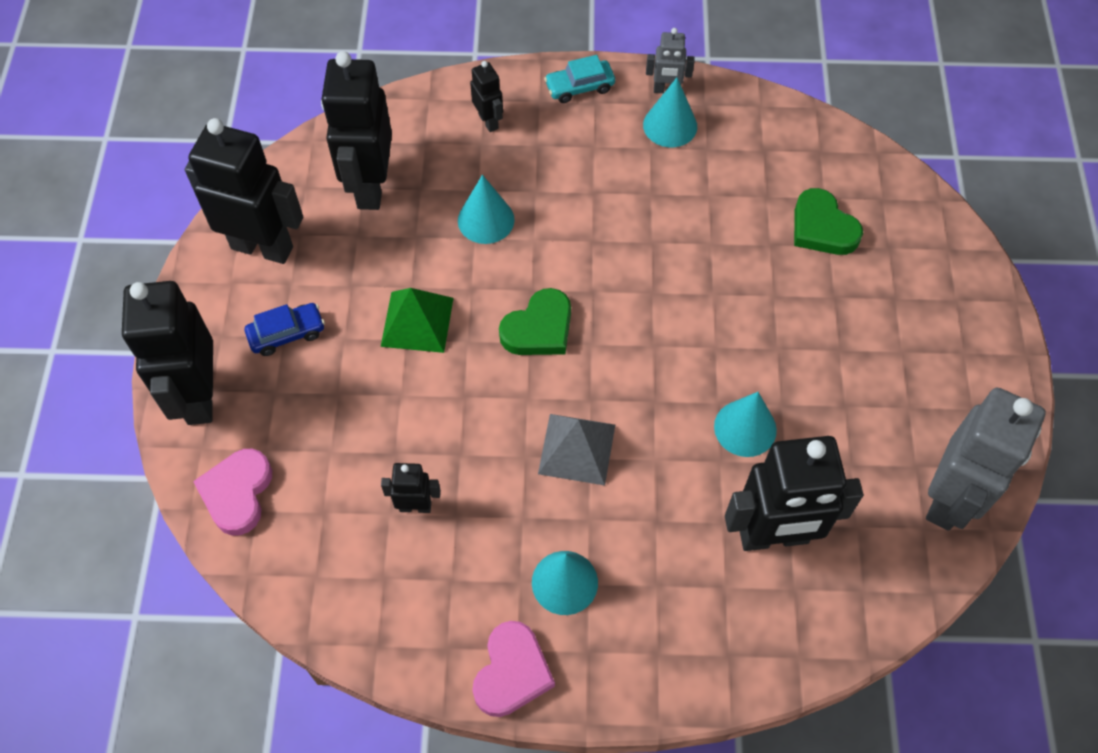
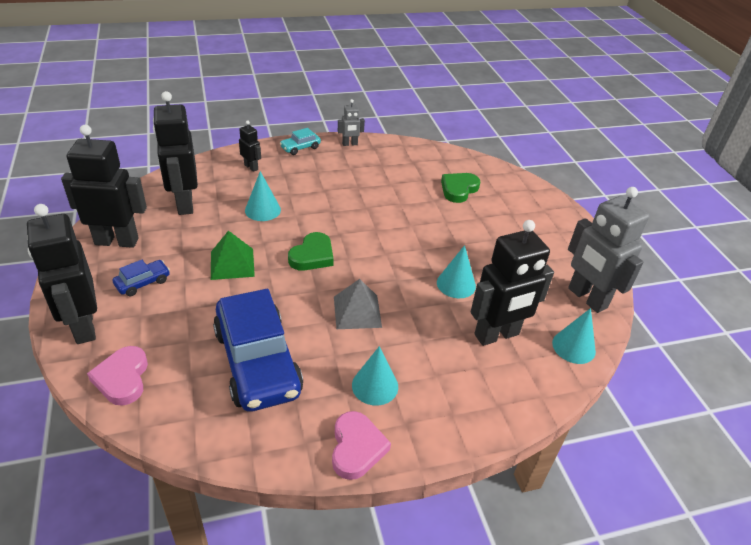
camera: 20 degrees left, 20 degrees down
black robot [381,463,441,513] -> blue car [213,289,303,412]
turquoise cone [643,77,697,147] -> turquoise cone moved to [552,308,596,364]
green heart [794,188,863,255] -> green heart turned 90 degrees clockwise [441,173,480,203]
grey robot [926,388,1046,531] -> grey robot turned 135 degrees clockwise [568,187,649,313]

